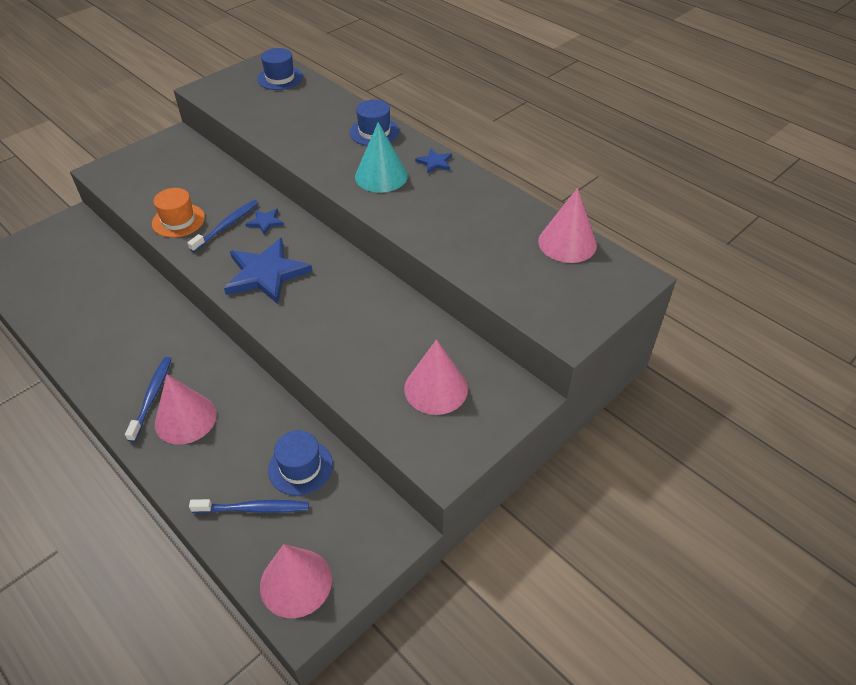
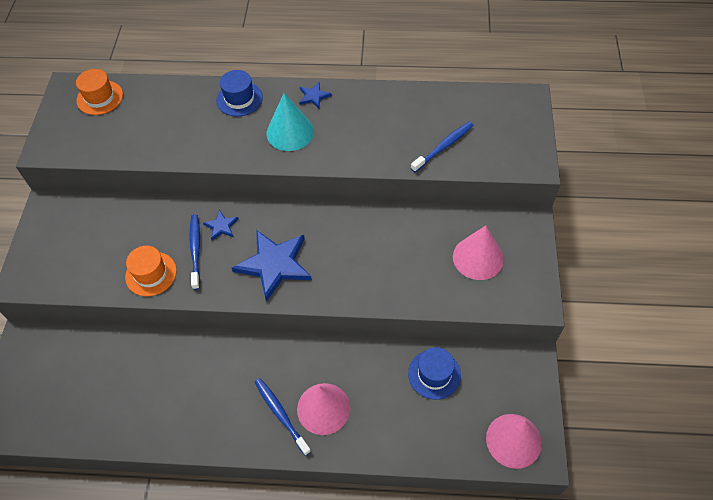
camera: 40 degrees left, 10 degrees up
blue toothbrush [189,499,309,513] -> blue toothbrush moved to [411,121,474,172]
blue hat [257,48,303,90] -> orange hat [76,69,123,115]
pink cone [538,188,597,263] -> none

